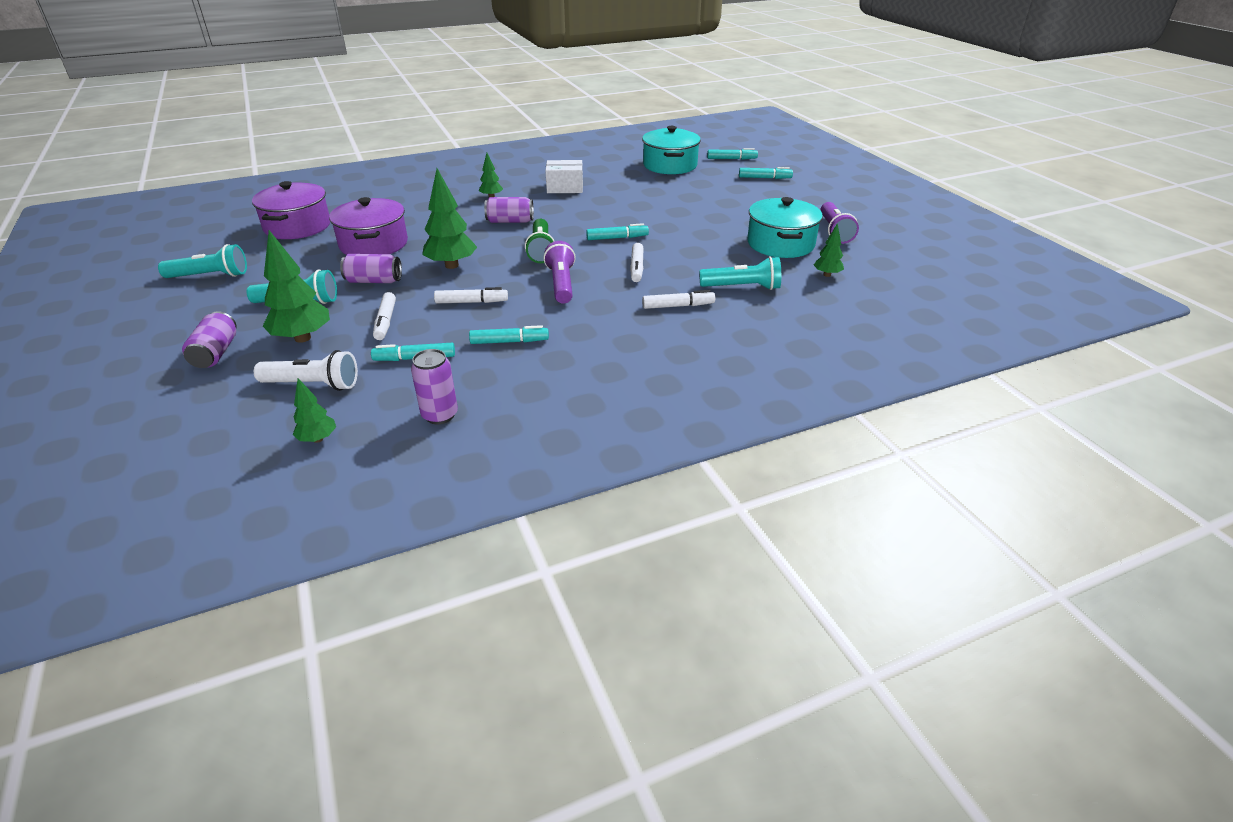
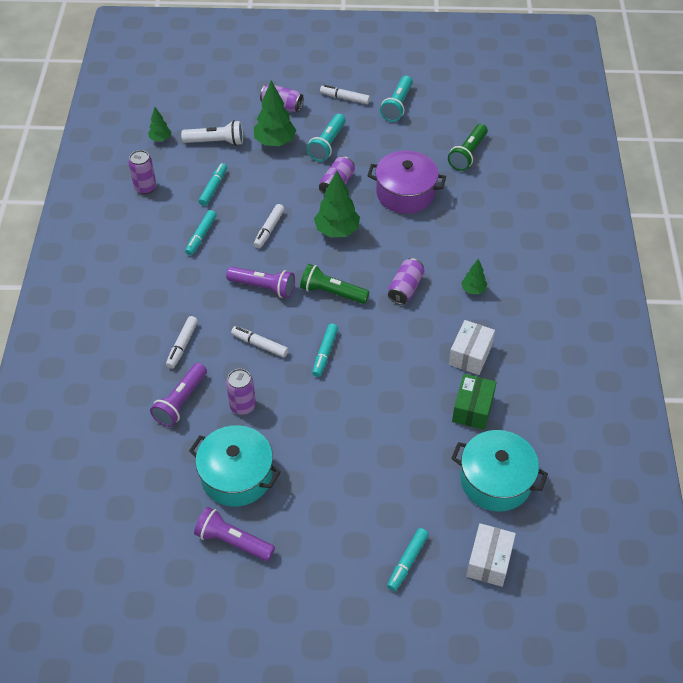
camera: 115 degrees right, 15 degrees up
purple pot [252,181,330,239] -> green flashlight [448,124,488,171]
white flashlight [254,350,358,391] -> white flashlight turned 120 degrees counterclockwise [181,120,243,146]
white marker [373,292,396,340] -> white marker moved to [320,85,370,104]
turquoise flashlight [699,256,781,290] -> purple flashlight [150,363,207,427]
turquoise marker [707,148,758,160] -> white box [466,523,516,587]
green tree [814,223,844,277] -> none
none -> purple can [226,369,256,415]
none -> green box [452,374,497,430]

